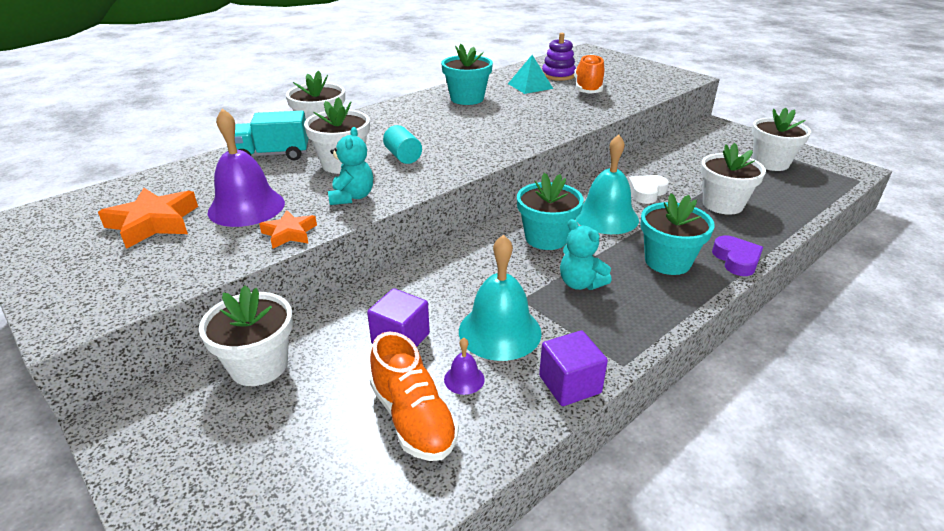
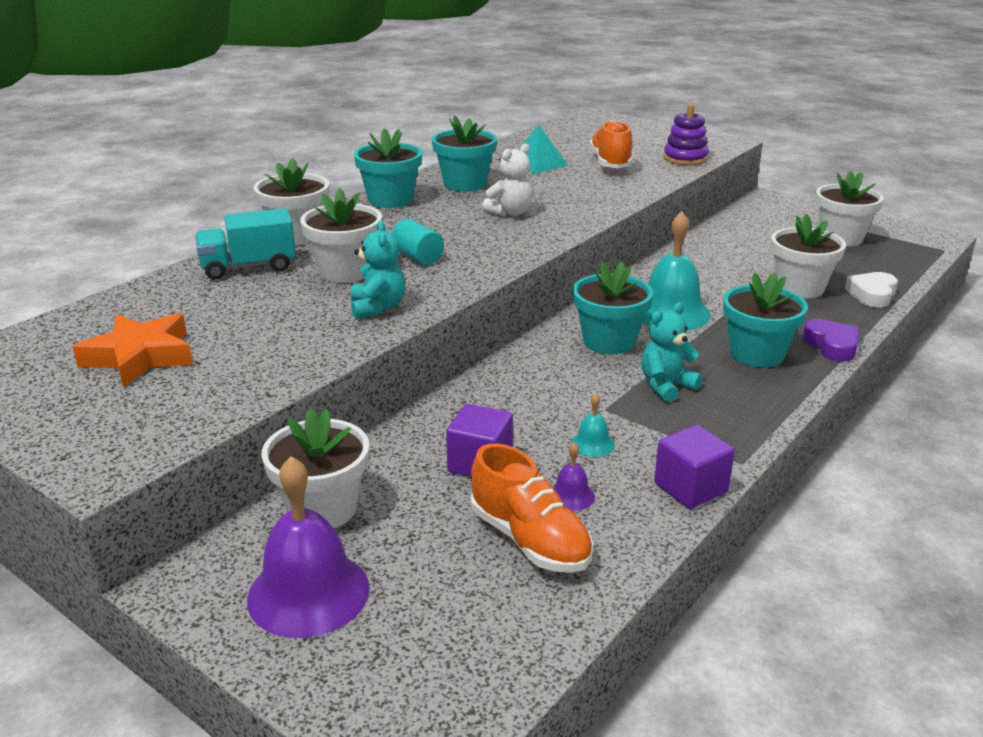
camera: 10 degrees left, 5 degrees down
purple bell [207,108,285,227] -> purple bell moved to [247,456,370,638]
orange star [259,210,317,248] -> none
turquoise bell [459,234,542,361] -> turquoise bell [571,393,615,457], size x0.45
purple stacking toy [542,33,576,81] -> purple stacking toy moved to [663,104,709,165]
turquoise teddy bear [560,219,612,290] -> turquoise teddy bear turned 105 degrees clockwise [641,302,702,402]
white heart [628,175,669,204] -> white heart moved to [845,272,898,307]
none -> turquoise flower pot [354,128,422,208]
none -> white teddy bear [482,144,533,216]

